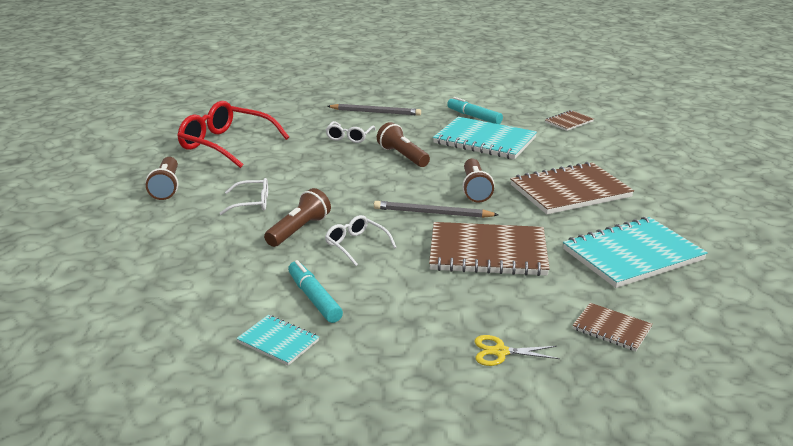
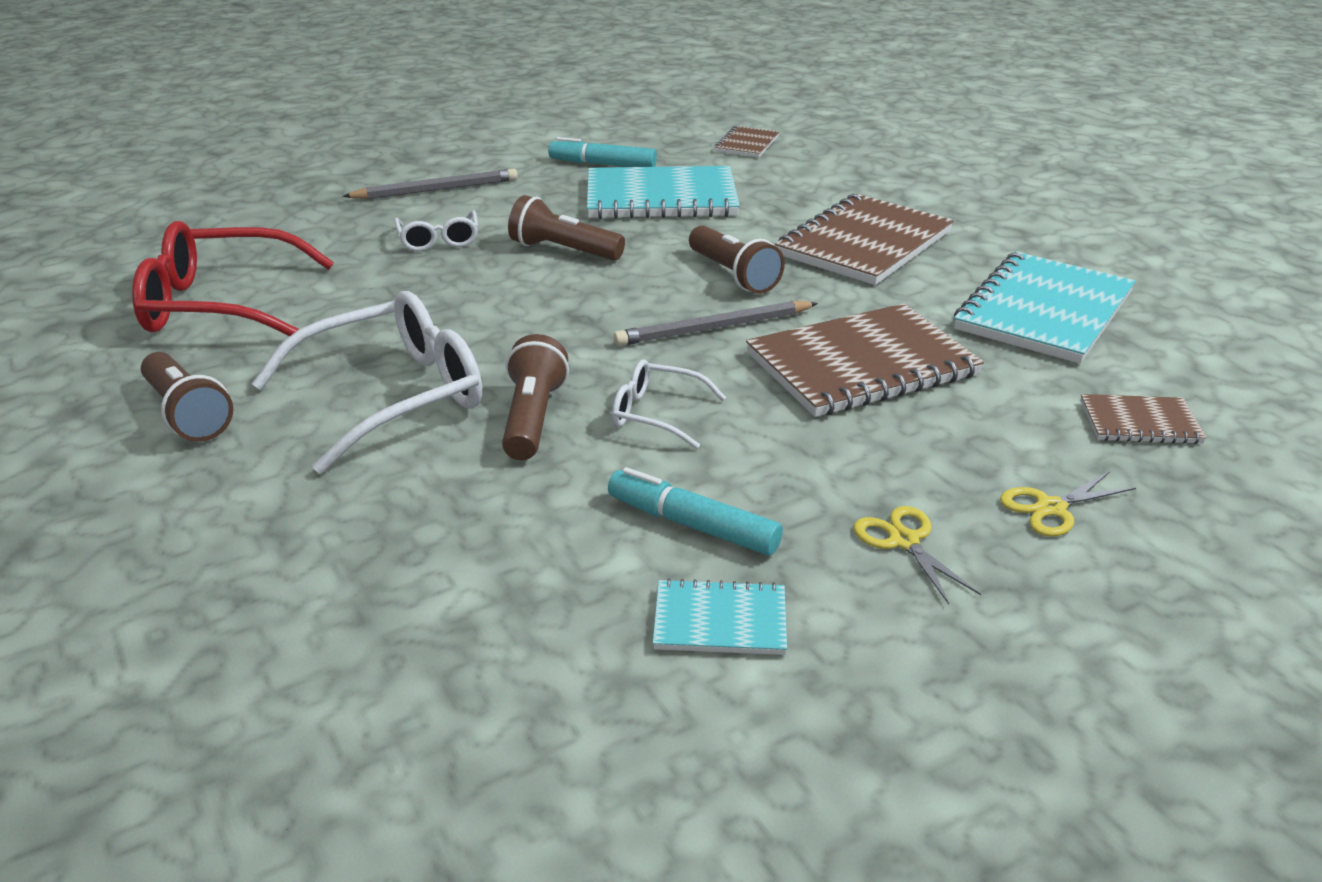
camera: 30 degrees left, 5 degrees up
white glasses [219,178,268,215] -> white glasses [252,291,482,474], size x1.97
none -> yellow scissors [853,506,981,604]

